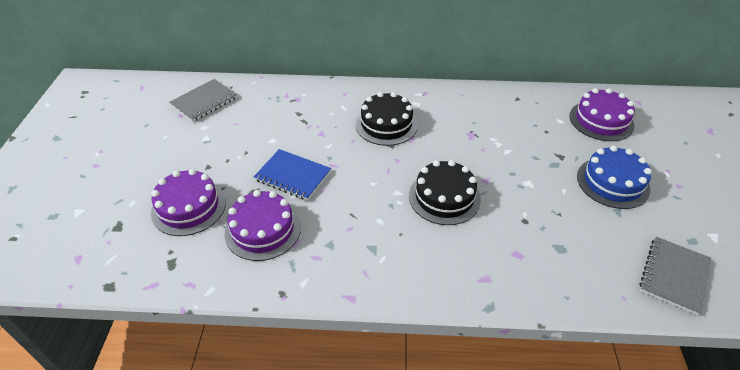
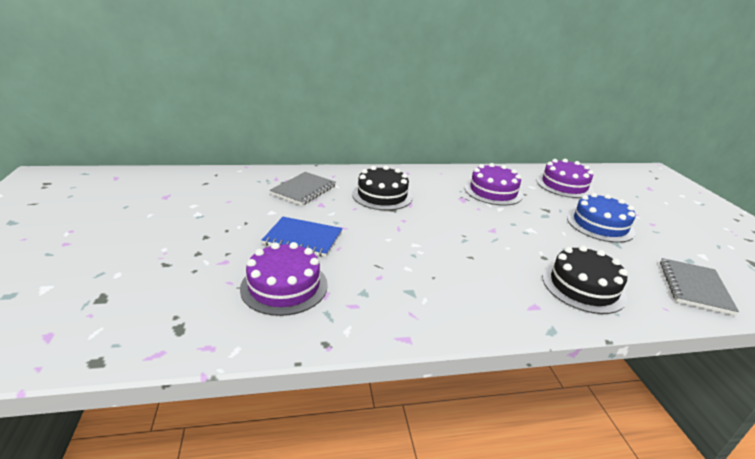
camera: 15 degrees left, 15 degrees down
purple cake [151,169,226,236] -> purple cake moved to [465,163,523,206]
grey notebook [169,79,237,122] -> grey notebook moved to [269,172,336,205]
black cake [409,160,481,225] -> black cake moved to [543,245,628,314]

